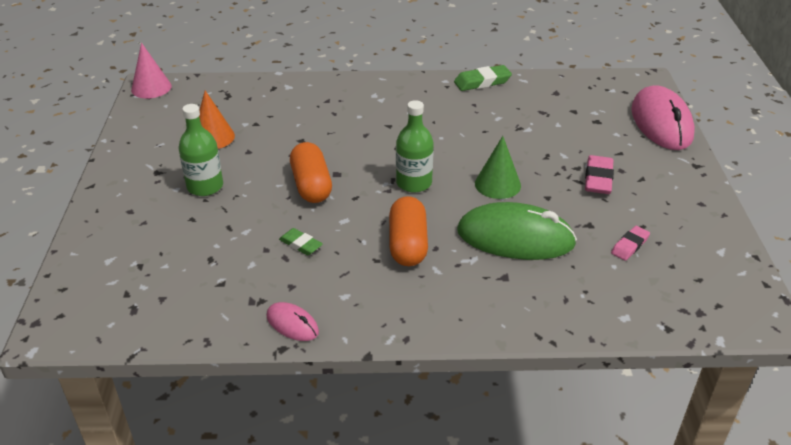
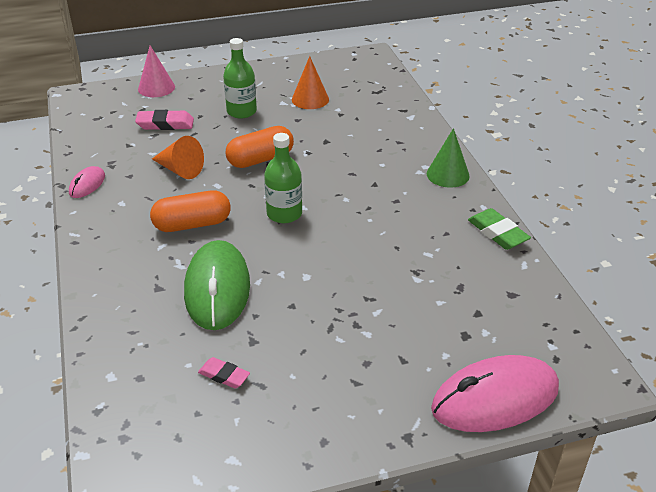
camera: 75 degrees right, 0 degrees up
pink cone [131,43,172,98] -> pink cone moved to [138,45,175,97]
green eraser [279,228,323,255] -> orange cone [152,136,204,179]
green cone [475,136,521,199] -> green cone moved to [427,128,470,187]
pink eraser [585,155,614,194] -> pink eraser moved to [135,110,194,130]

